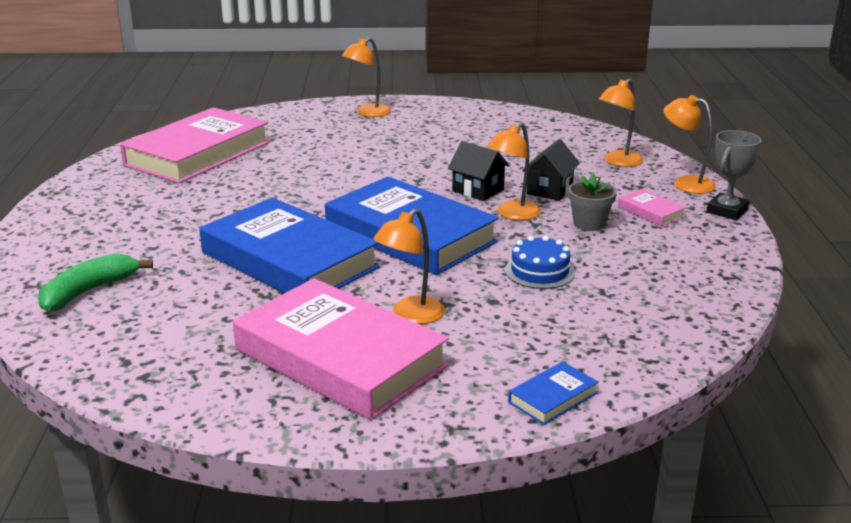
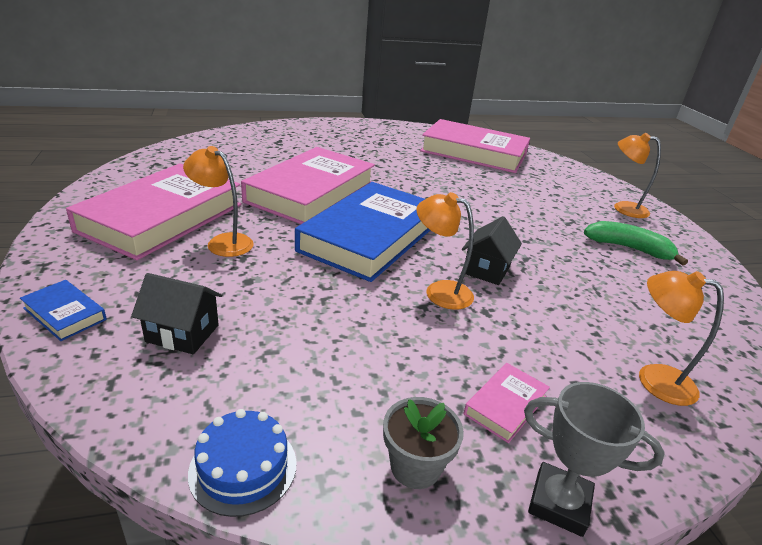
camera: 75 degrees right, 5 degrees up
green banana [38,253,153,312] -> green banana moved to [584,221,688,266]
blue book [199,198,380,293] -> pink book [241,147,375,224]
blue cake [505,236,575,289] -> blue cake moved to [188,409,297,517]
black house [522,139,580,201] -> black house moved to [131,273,222,354]
grey flower pot [568,173,617,231] -> grey flower pot moved to [383,397,464,489]
orange lamp [663,95,716,194] -> none

